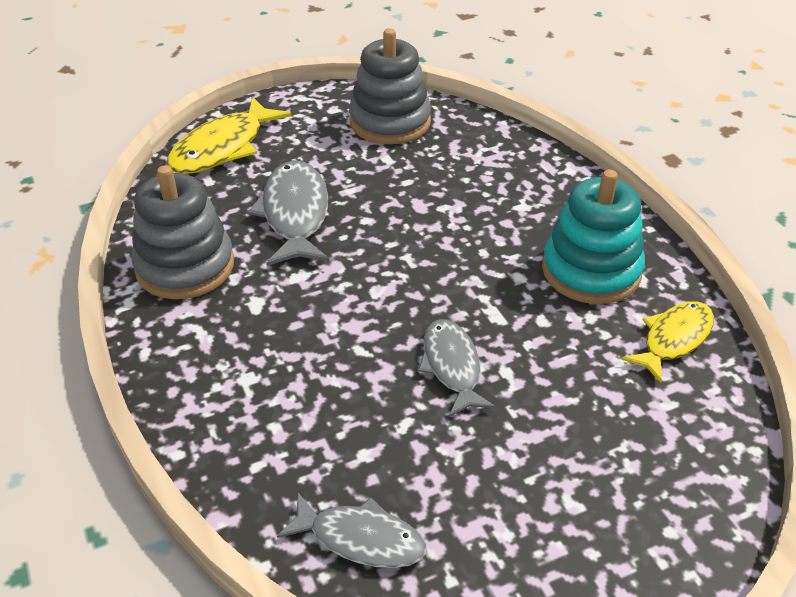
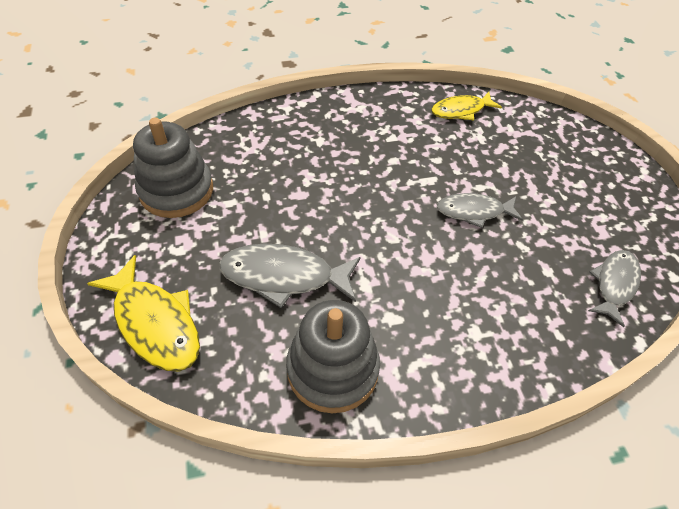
camera: 80 degrees left, 10 degrees up
turquoise stacking toy [542,170,645,304] -> none
yellow fish [621,301,714,383] -> yellow fish turned 75 degrees counterclockwise [431,92,502,120]

